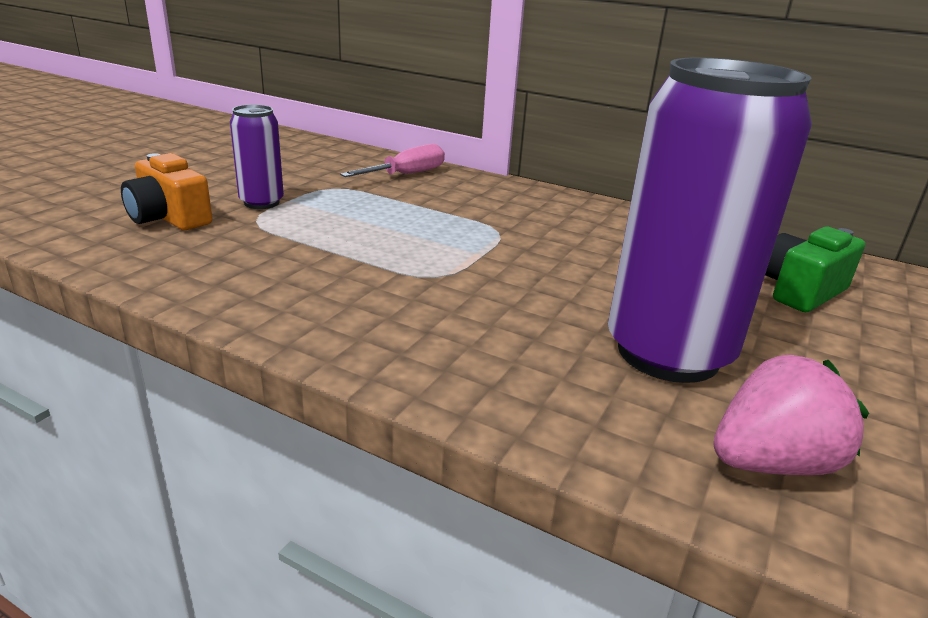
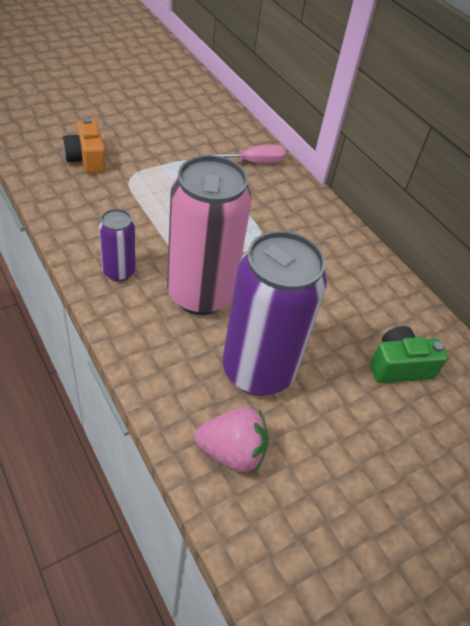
camera: 25 degrees right, 20 degrees up
purple can [230,105,284,209] -> purple can moved to [99,209,136,281]
none -> pink can [167,155,252,315]

